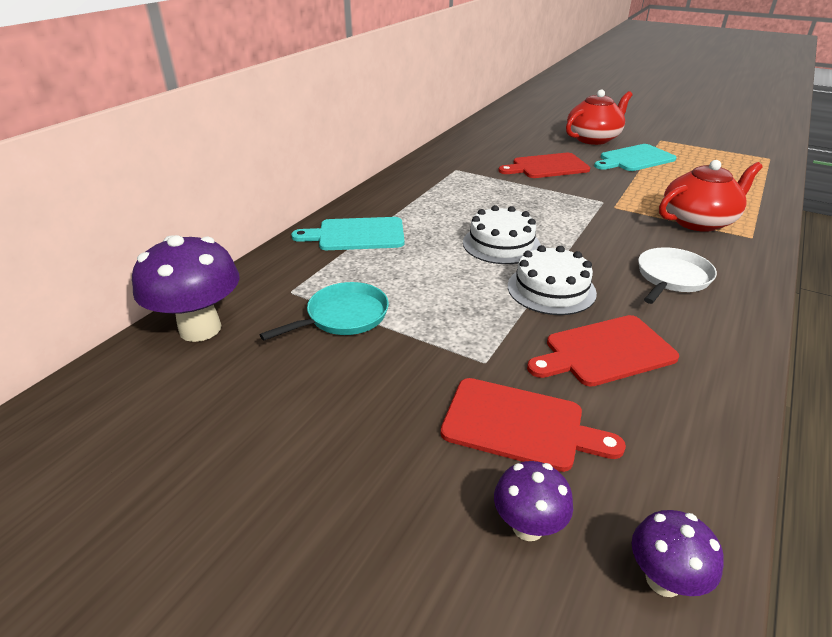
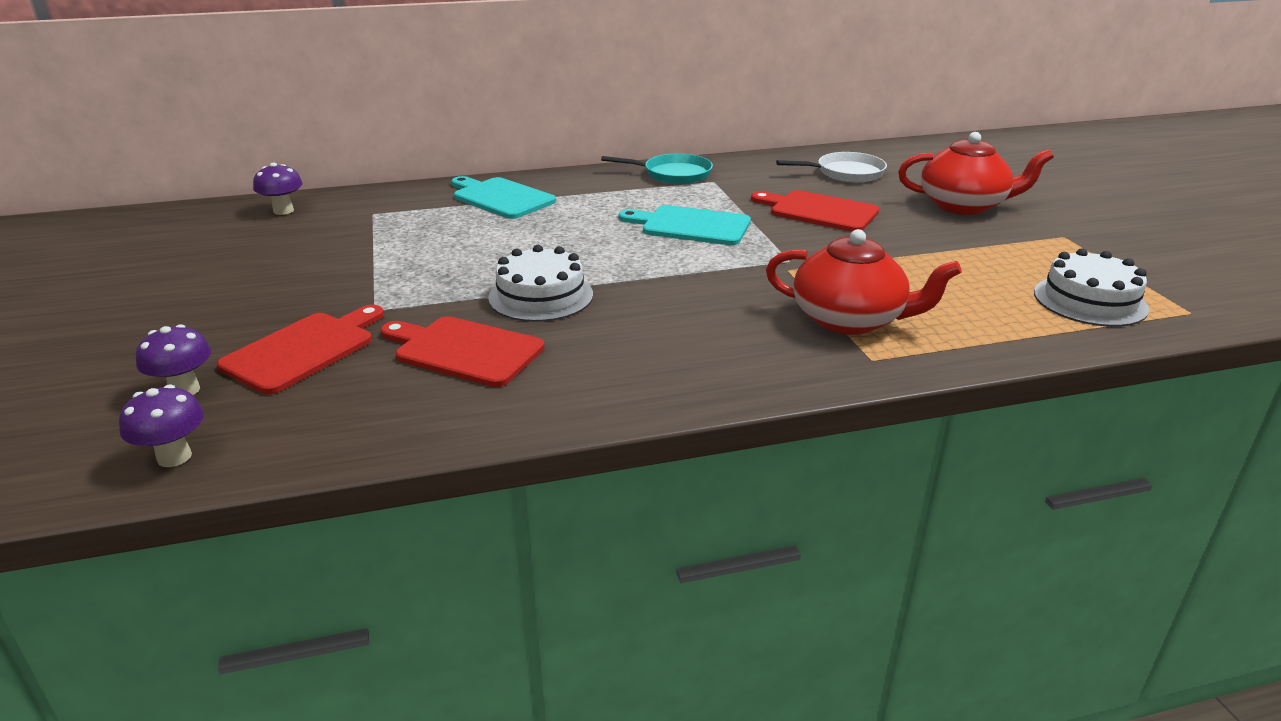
camera: 45 degrees right, 5 degrees down
purple mushroom [132,235,240,342] -> purple mushroom [253,162,303,215], size x0.54
turquoise pan [260,282,389,341] -> turquoise pan moved to [601,153,713,184]
red cutting board [441,378,626,472] -> red cutting board turned 120 degrees counterclockwise [217,305,384,394]
white cake [463,205,541,264] -> white cake moved to [1034,248,1149,327]
turquoise cutting board [594,144,677,171] -> turquoise cutting board moved to [619,205,751,245]
white pan [638,247,717,304] -> white pan moved to [776,152,887,182]

